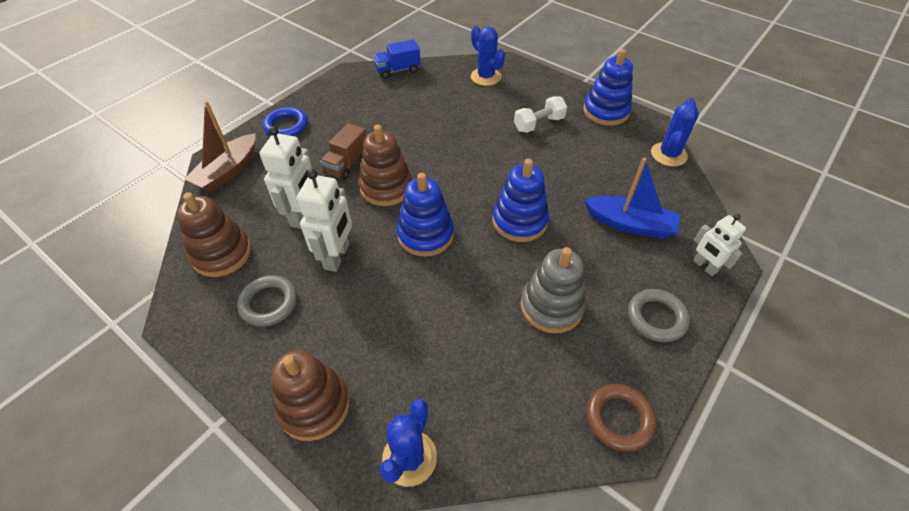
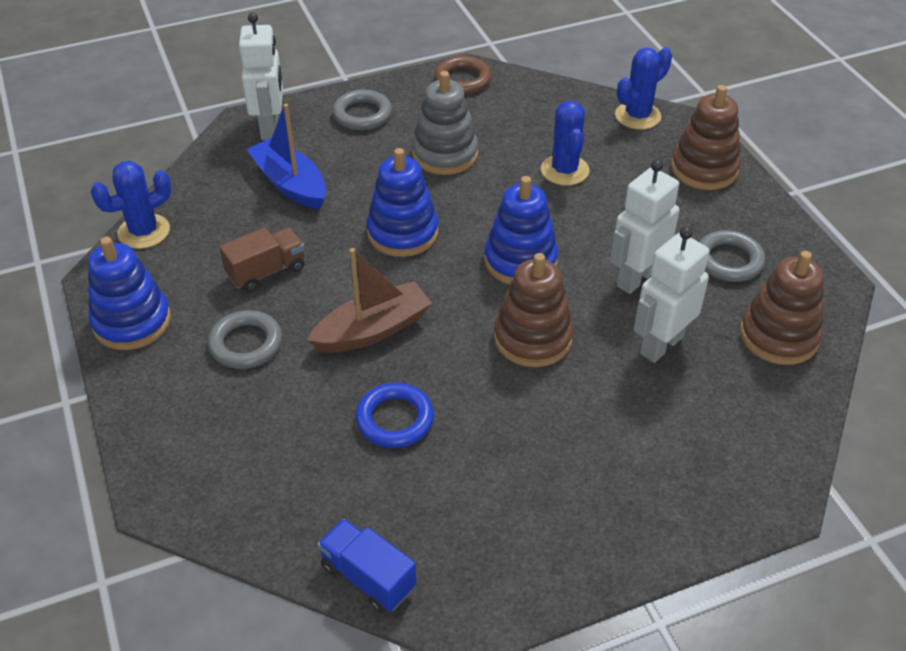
camera: 150 degrees left, 5 degrees down
brown boat [184,101,256,193] -> brown boat moved to [307,248,432,353]
blue ring [263,107,308,136] -> blue ring moved to [355,383,434,448]
brown truck [320,123,367,180] -> brown truck moved to [219,227,305,292]
blue truck [373,39,421,79] -> blue truck turned 150 degrees counterclockwise [317,519,417,613]
blue cactus [471,26,505,86] -> blue cactus moved to [541,101,589,186]
white dumbbell [514,96,567,133] -> grey ring [208,310,282,369]
white robot [693,214,746,276] -> white robot [239,13,283,140], size x1.54

